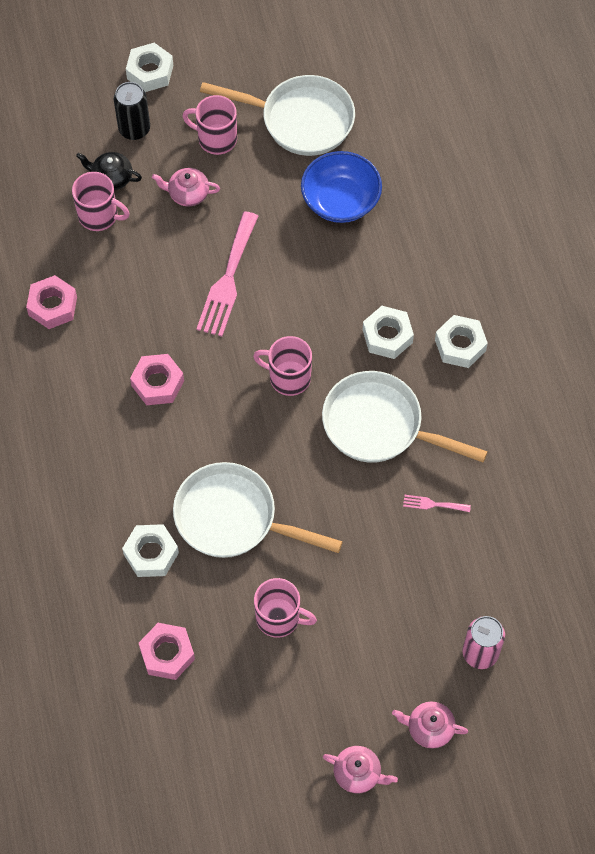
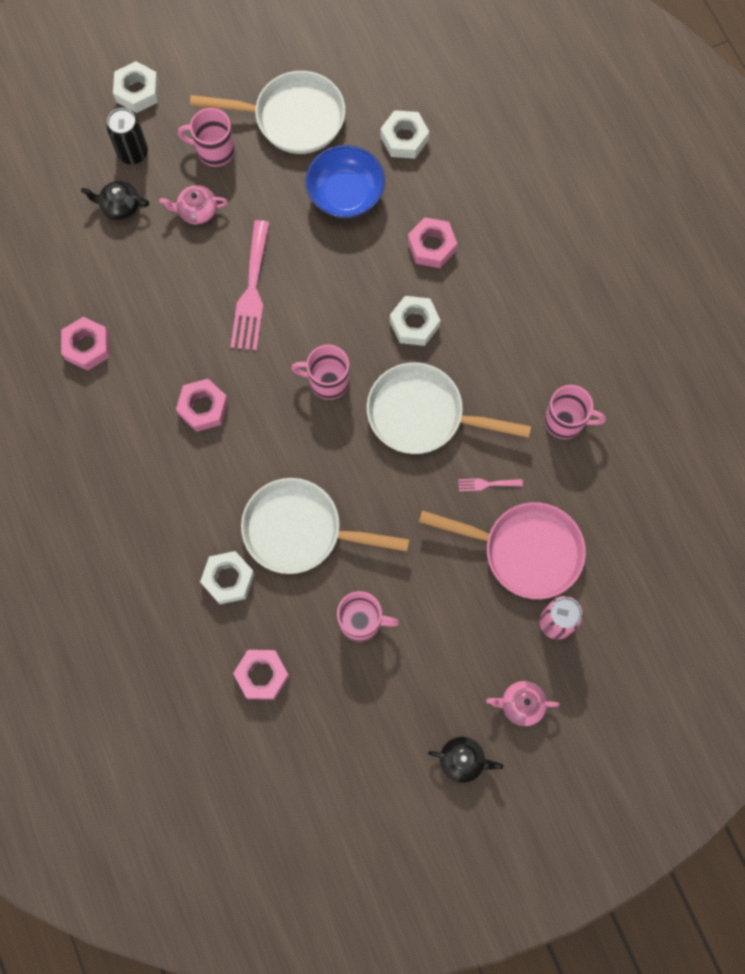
camera: 10 degrees left, 10 degrees up
pink mug [72,172,130,231] -> pink mug moved to [544,385,606,439]
pink teapot [323,746,398,793] -> black teapot [428,736,503,783]
white nut [435,315,488,368] -> white nut moved to [380,110,429,159]
none -> pink nut [408,217,457,268]
none -> pink pan [419,502,586,599]

